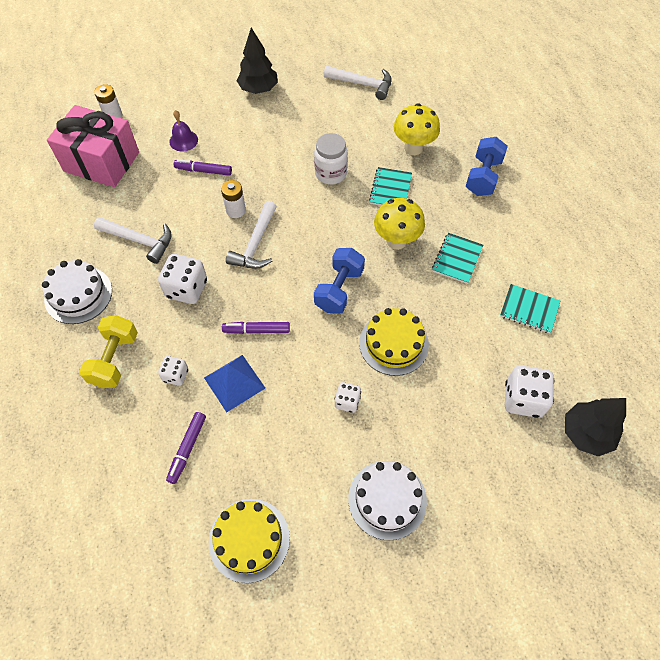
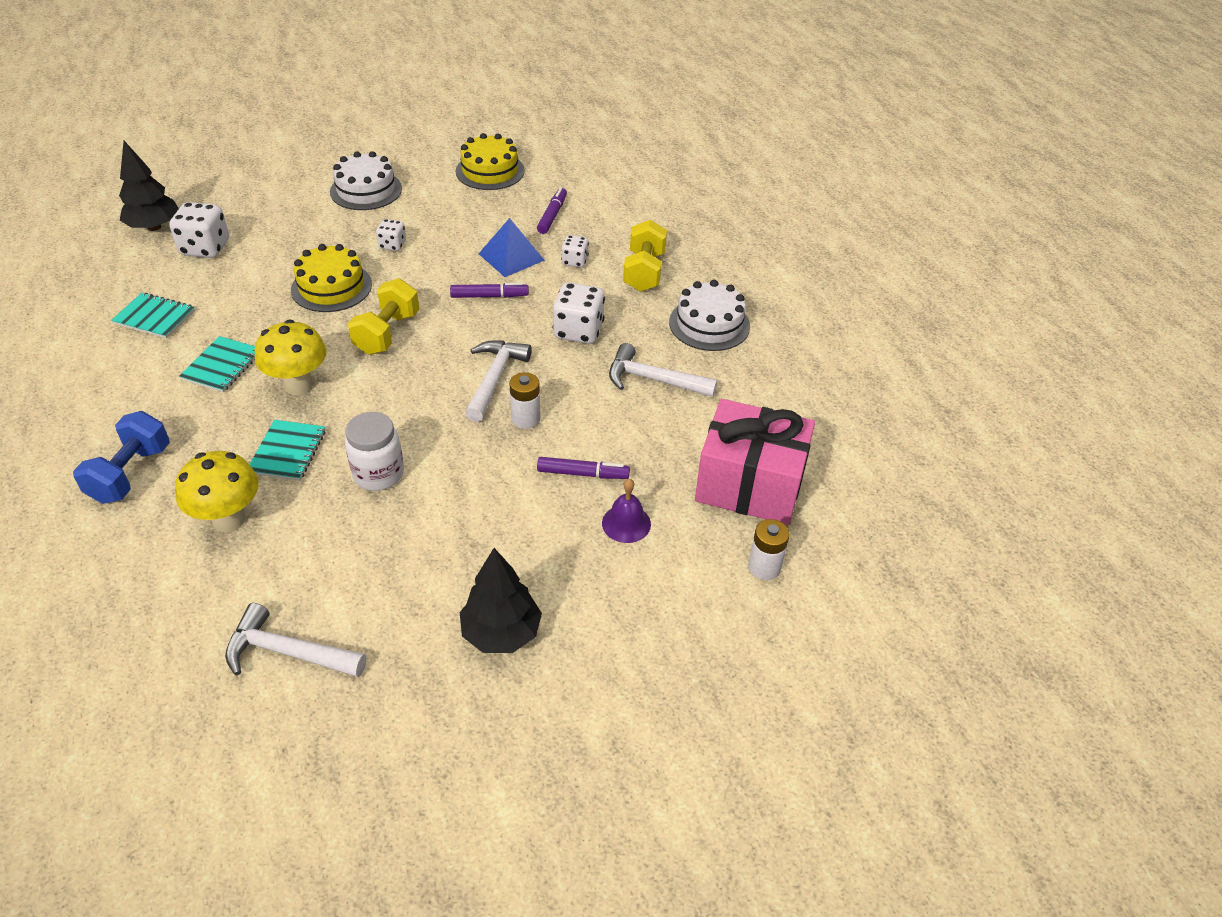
camera: 175 degrees right, 15 degrees down
blue dumbbell [314,248,365,314] -> yellow dumbbell [348,278,419,355]

